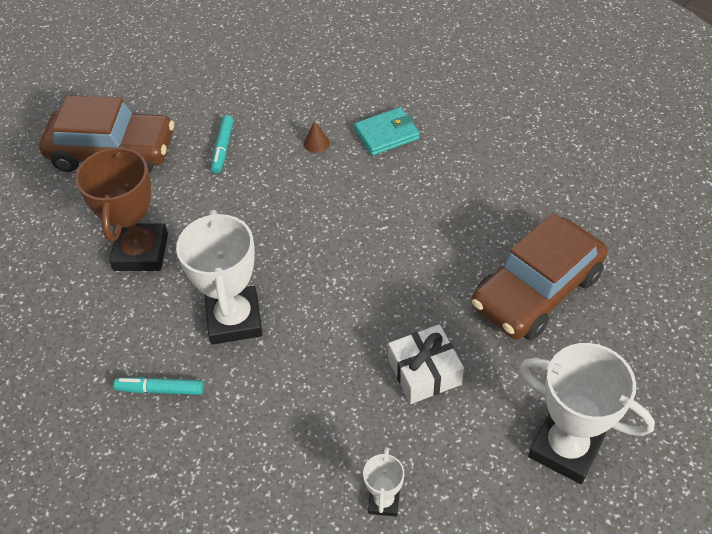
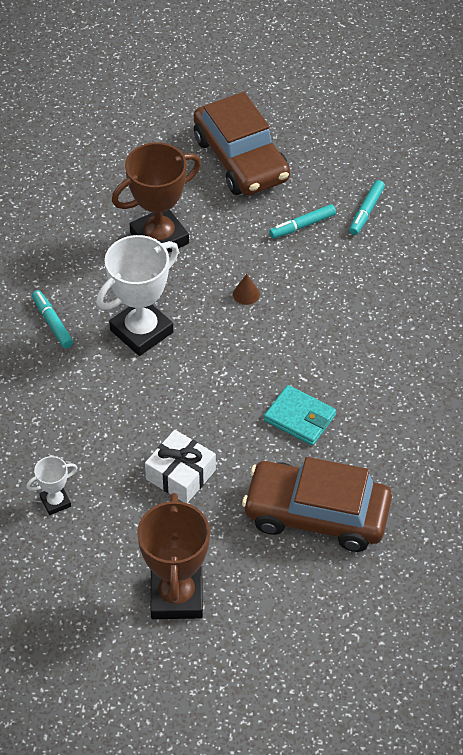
camera: 55 degrees right, 0 degrees up
brown cone [304,121,330,153] -> brown cone moved to [233,274,260,305]
turquoise wallet [354,107,420,156] -> turquoise wallet moved to [264,385,336,446]
white trophy [519,343,655,484] -> brown trophy [137,493,210,619]
none -> turquoise marker [349,180,385,235]

